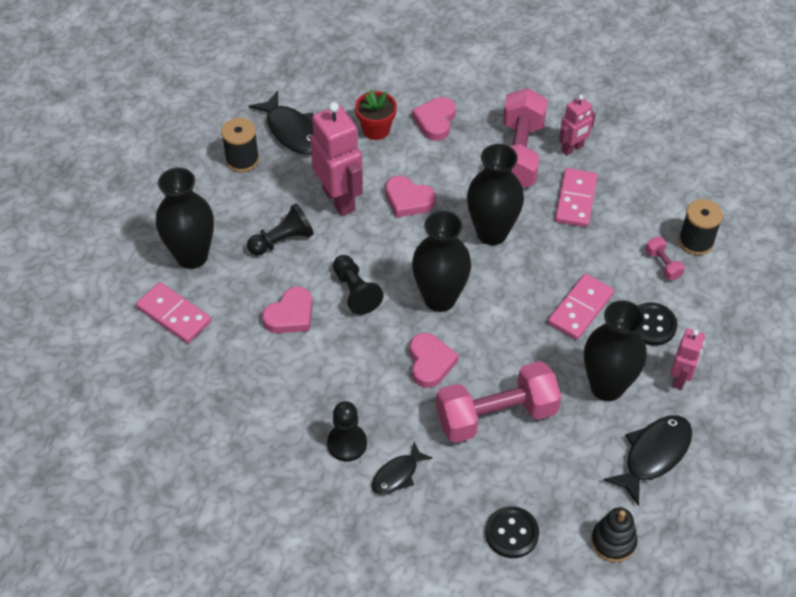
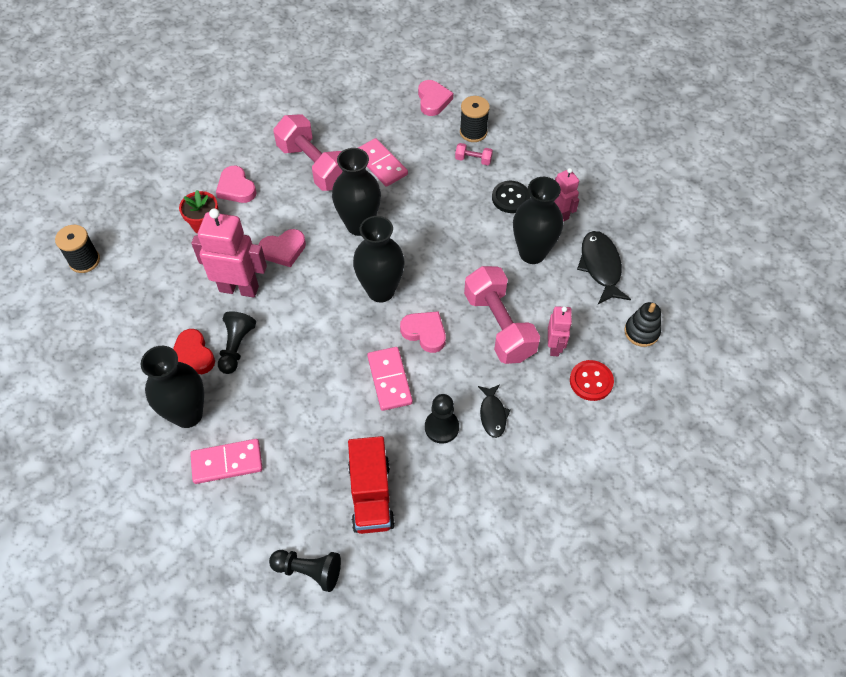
camera: 50 degrees left, 5 degrees up
black spool [221,118,259,172] -> black spool moved to [55,225,100,273]
black fish [249,91,313,155] -> none
pink heart [262,286,312,333] -> pink heart moved to [418,80,453,116]
black pawn [333,255,384,315] -> black pawn moved to [269,550,341,592]
pink dumbbell [436,361,561,443] -> pink dumbbell turned 45 degrees counterclockwise [464,266,540,364]
black button [485,506,539,558] -> red button [570,360,614,401]
pink domino [548,274,614,340] -> pink domino moved to [367,347,413,411]
pink robot [559,95,596,156] -> pink robot moved to [548,306,572,356]
none -> red heart [173,329,215,374]
none -> red truck [348,436,395,534]

